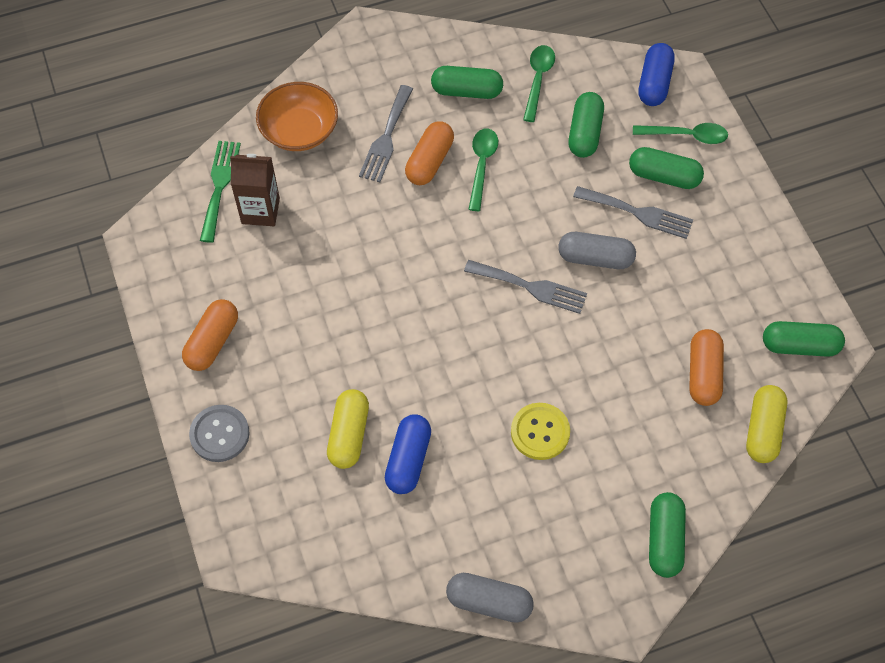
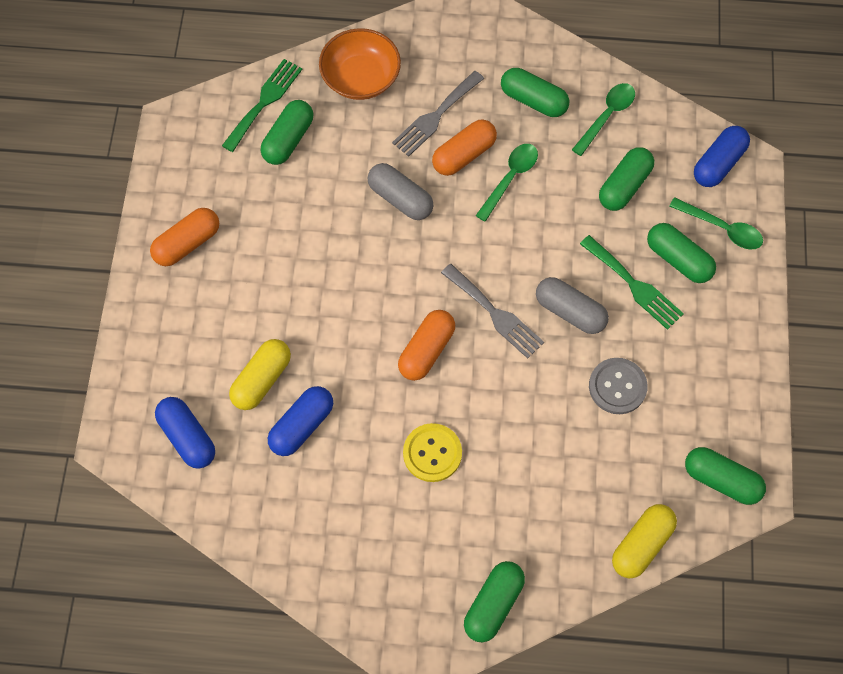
camera: 25 degrees right, 5 degrees up
grey button [189,405,250,462] -> grey button moved to [589,358,648,414]
brown carton [230,154,280,226] -> green capsule [261,100,313,165]
grey capsule [446,573,534,623] -> grey capsule moved to [368,163,434,220]
grey fork [573,186,693,239] -> green fork [580,235,684,330]
orange capsule [689,329,724,406] -> orange capsule moved to [398,310,455,381]
none -> blue capsule [155,397,215,469]

